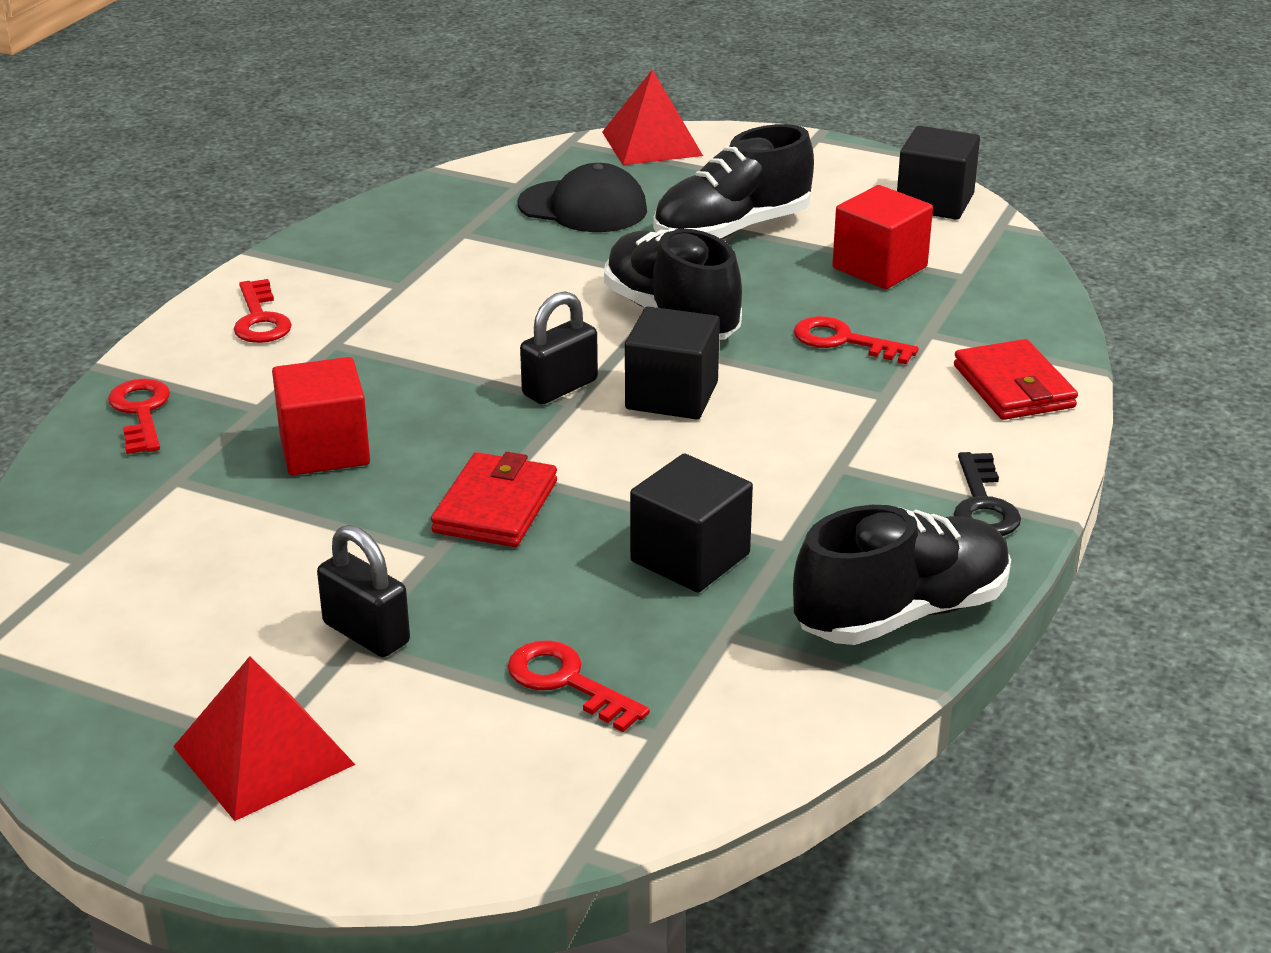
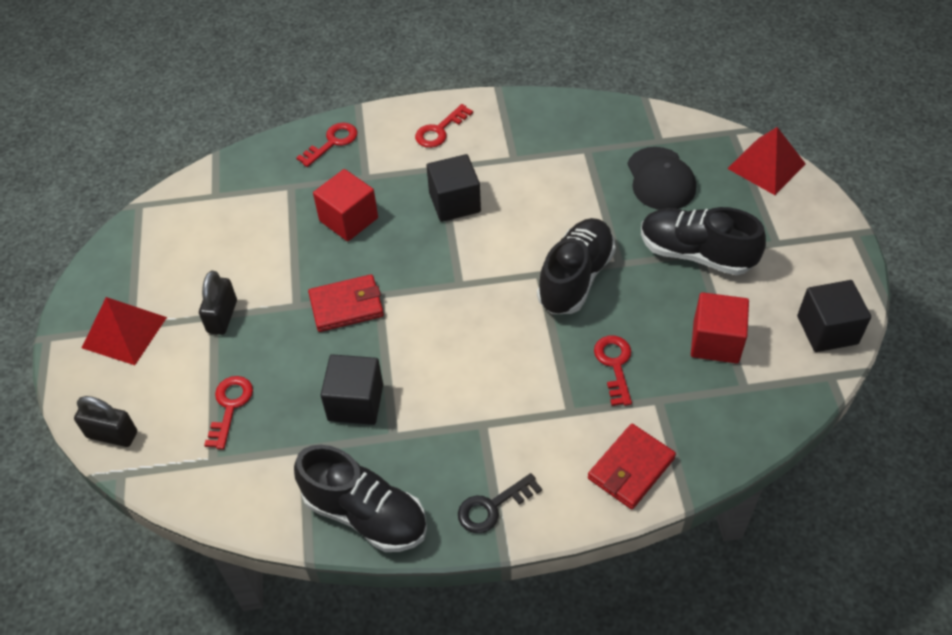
camera: 60 degrees right, 20 degrees up
black padlock [520,291,598,404] -> black padlock moved to [74,396,137,447]
black cube [625,306,720,419] -> black cube moved to [426,154,481,222]

